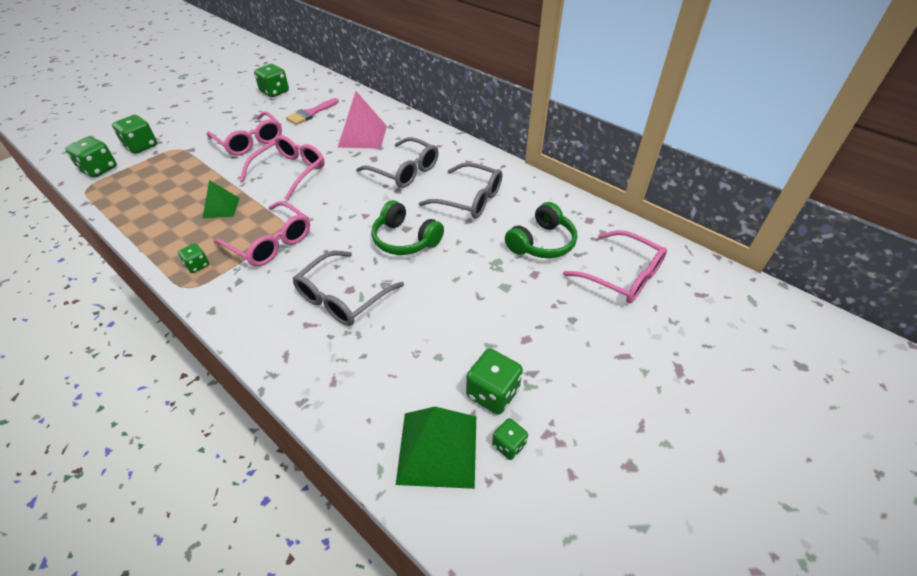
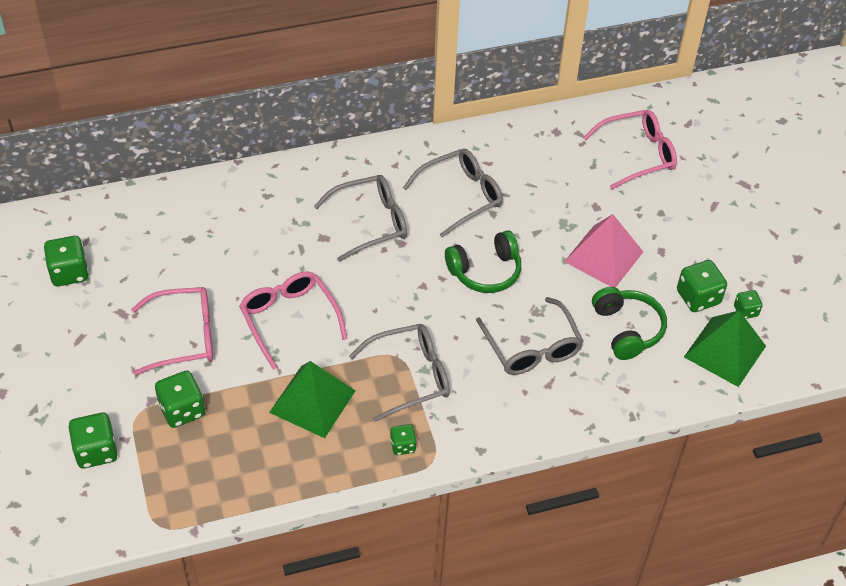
camera: 60 degrees left, 5 degrees up
green dice [65,137,117,177] -> green dice moved to [155,371,205,428]
green pyramid [203,180,240,218] -> green pyramid [269,361,356,438], size x1.67
pink glasses [214,201,310,266] -> grey glasses [349,324,450,422]
pink brush [286,98,339,125] -> none
pink pyramid [338,91,387,149] -> pink pyramid moved to [564,214,643,287]
green headphones [505,202,577,258] -> green headphones moved to [592,287,667,360]

